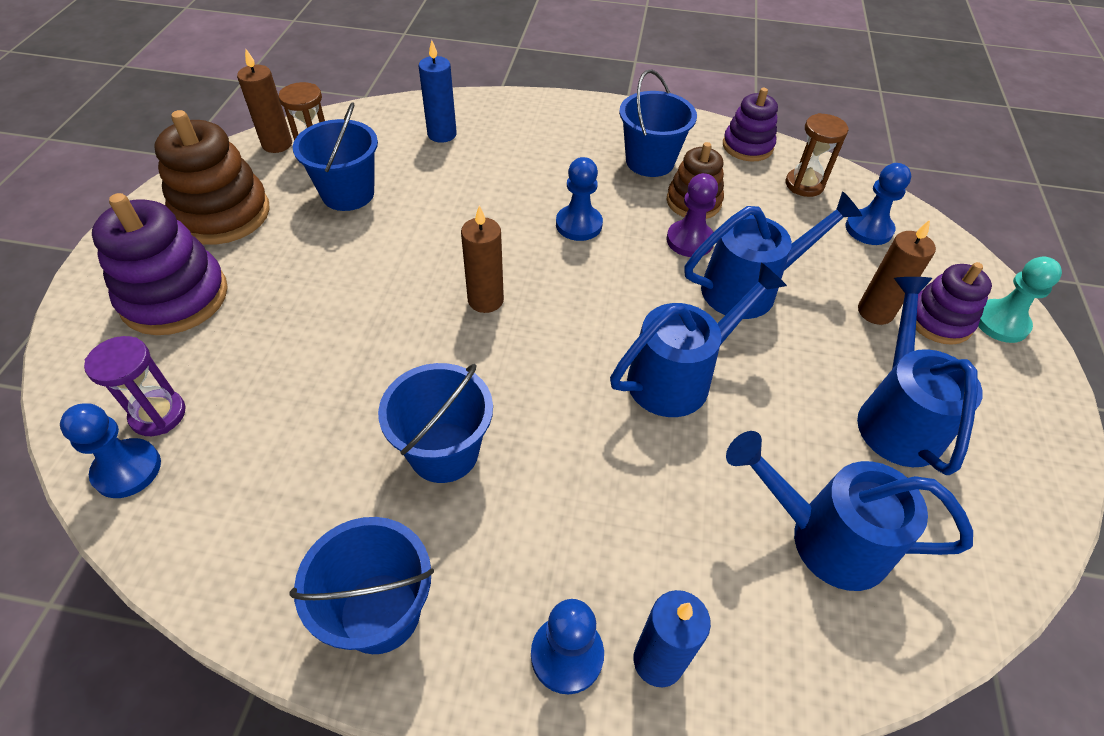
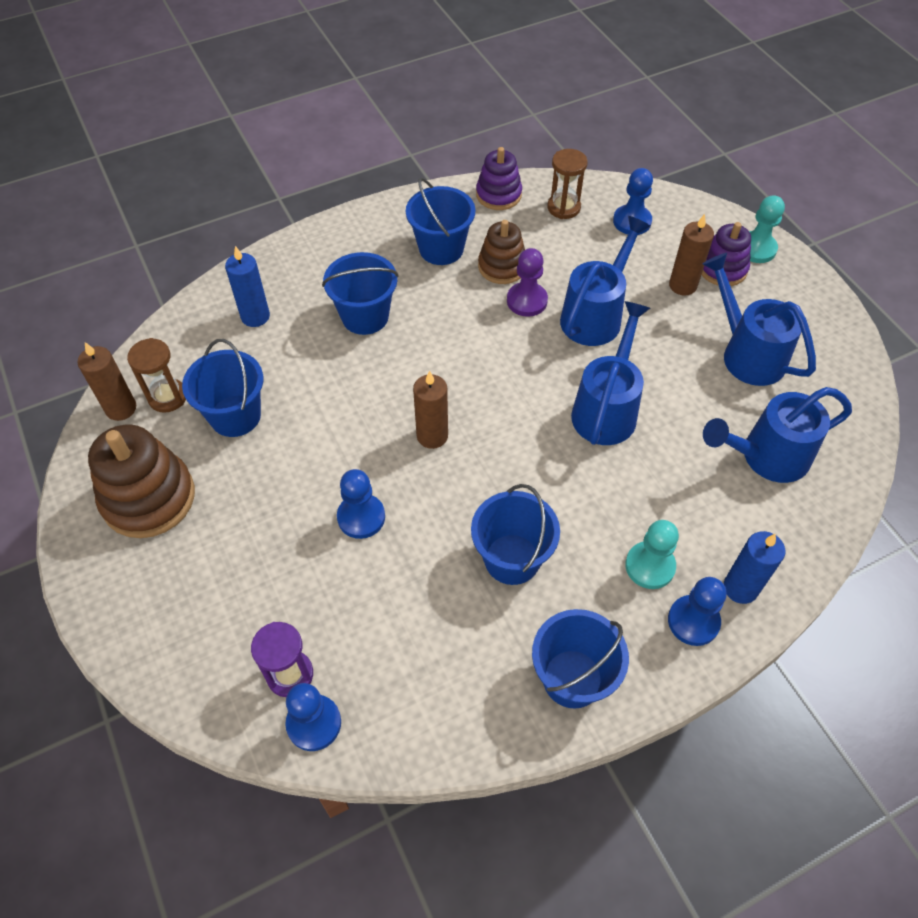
camera: 35 degrees left, 5 degrees up
purple stacking toy [92,193,228,335] -> none
blue pawn [556,157,603,241] -> blue pawn moved to [337,469,385,539]
none -> blue bucket [322,252,399,335]
none -> turquoise pawn [625,520,679,589]

